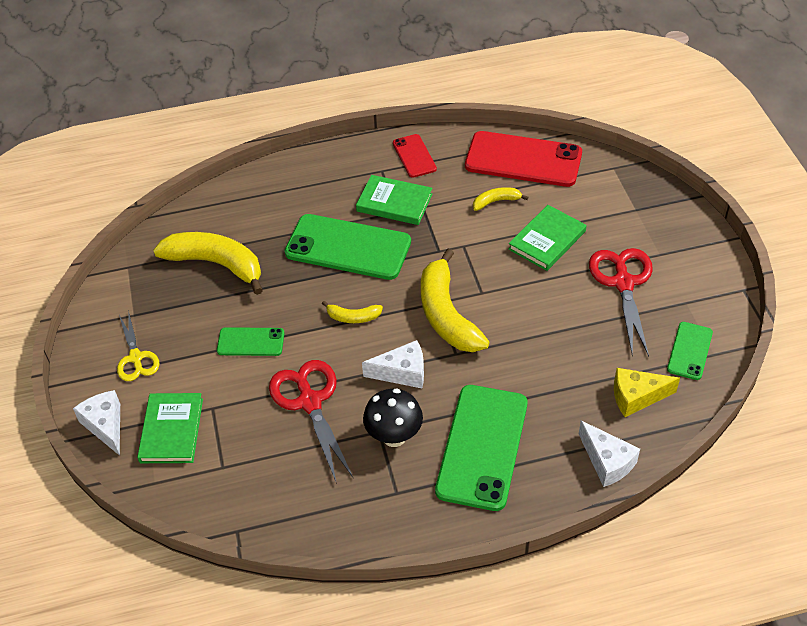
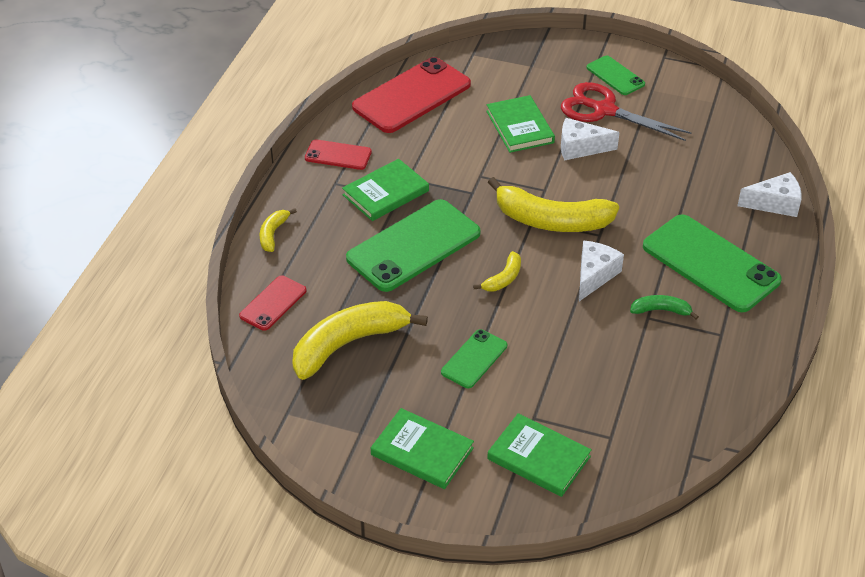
camera: 60 degrees left, 5 degrees down
white cheese [73,390,120,456] -> white cheese moved to [561,118,620,161]
yellow scissors [117,310,160,381] -> green book [371,408,474,489]
red scissors [269,360,354,484] -> none
black mushroom [363,388,423,447] -> green banana [630,295,699,319]
yellow banana [473,187,529,211] -> yellow banana moved to [259,208,297,252]
yellow cheese [614,368,680,417] -> none
green phone [667,322,713,380] -> green phone moved to [587,56,645,95]
none -> red phone [239,275,307,331]

